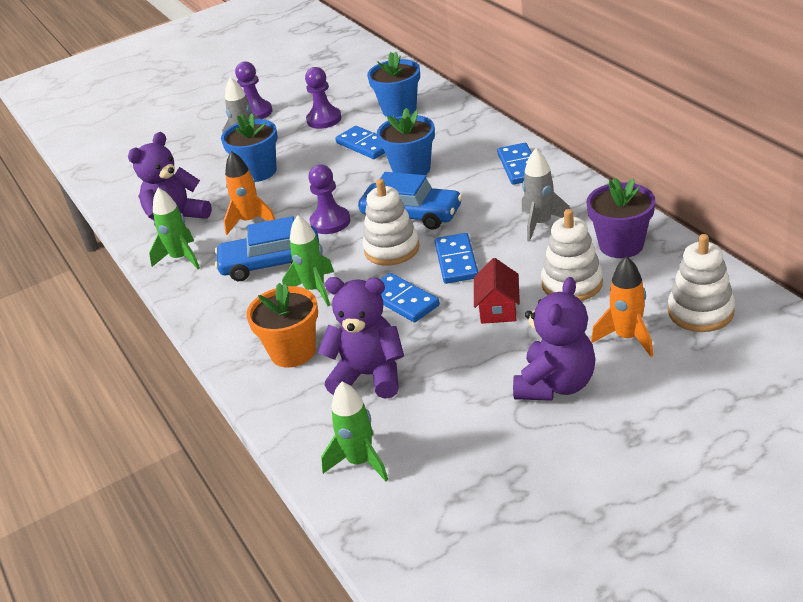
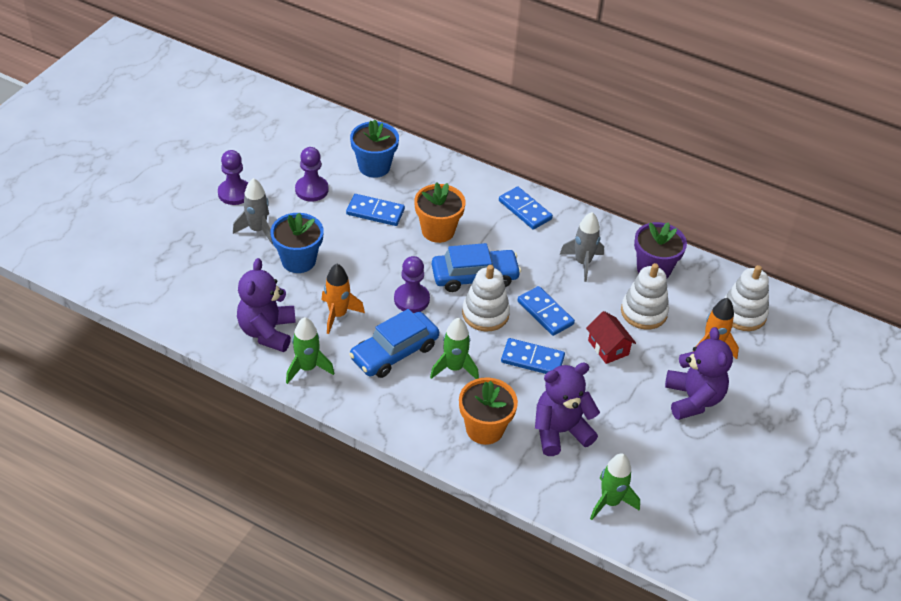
camera: 40 degrees left, 10 degrees up
blue flower pot [377,108,435,175] -> orange flower pot [414,183,465,243]

